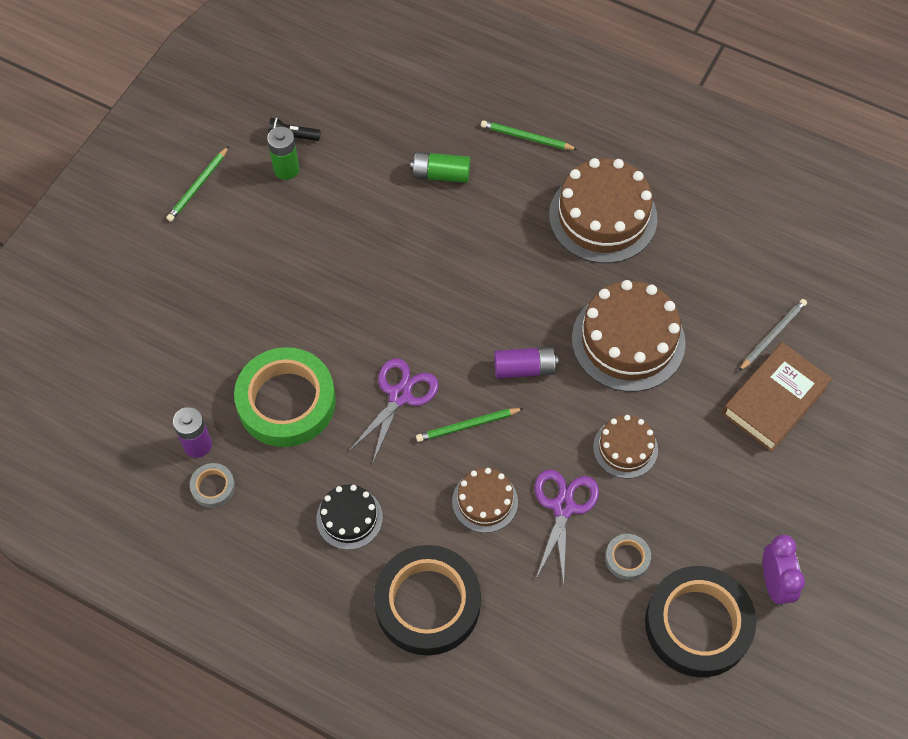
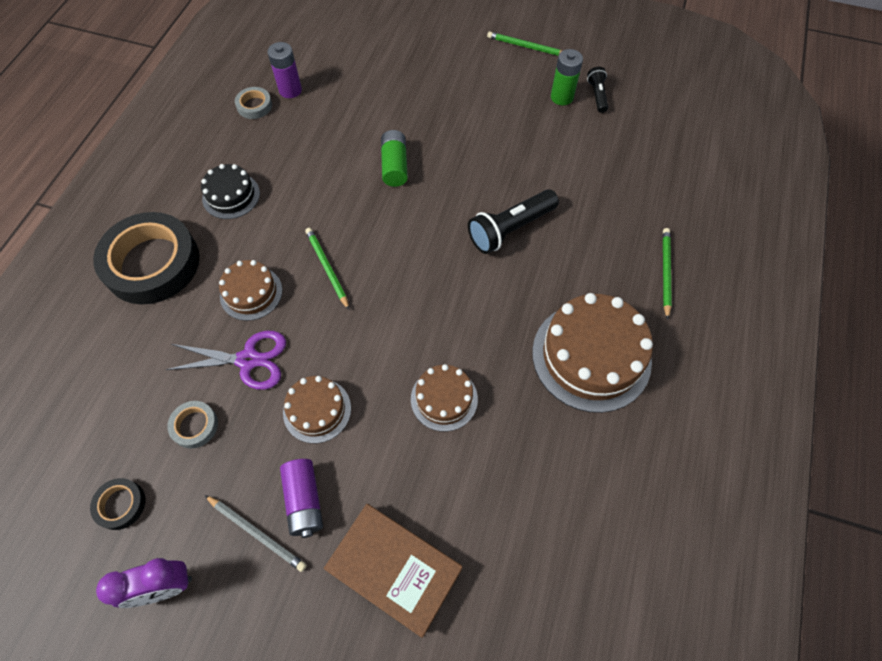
camera: 80 degrees right, 0 degrees up
green tape [234,347,336,447] -> none
purple scissors [349,358,439,464] -> none
green battery [410,152,470,183] -> green battery moved to [381,130,408,187]
purple battery [494,347,559,379] -> purple battery moved to [280,459,323,538]
brown cake [572,280,686,392] -> brown cake [411,364,478,432], size x0.55
black tape [645,566,756,677] -> black tape [90,478,145,530], size x0.43
grey pencil [739,299,807,371] -> grey pencil moved to [205,495,307,572]
none -> black flashlight [468,189,559,254]

